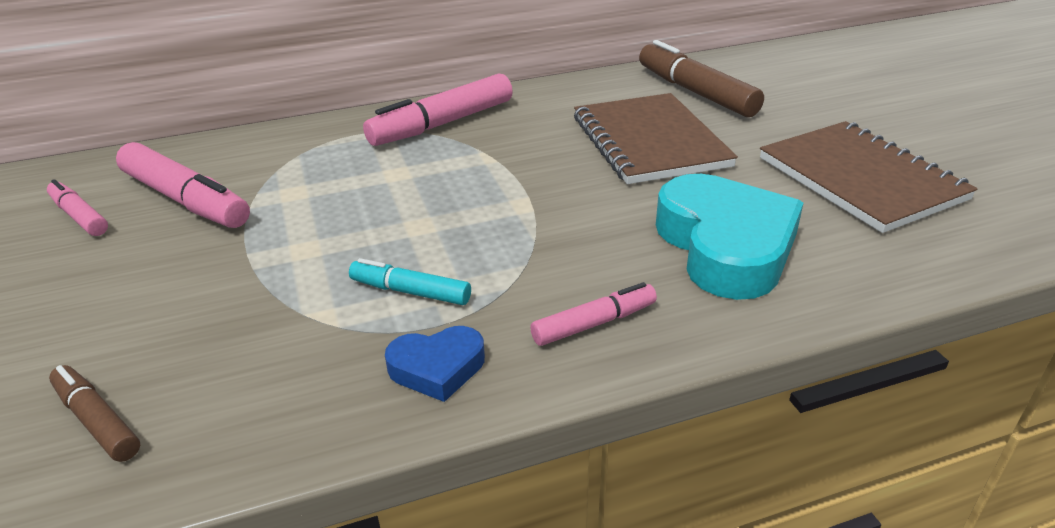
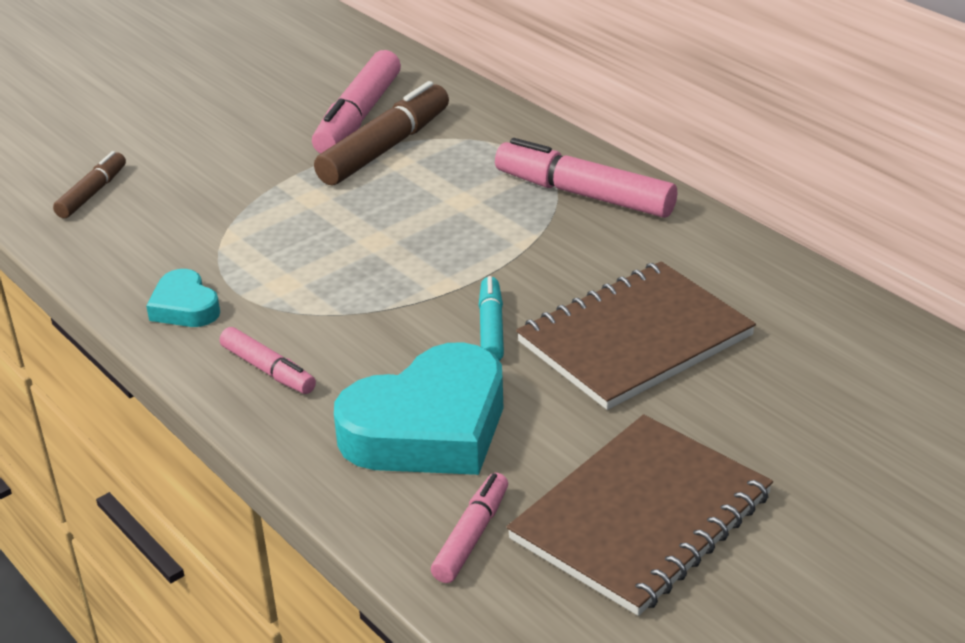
camera: 70 degrees right, 0 degrees up
pink marker [47,179,108,236] -> pink marker moved to [431,473,508,583]
turquoise marker [349,258,471,305] -> turquoise marker moved to [479,276,504,361]
blue heart [385,326,485,402] -> turquoise heart [146,269,220,327]
brown marker [639,40,764,117] -> brown marker moved to [314,81,449,185]

